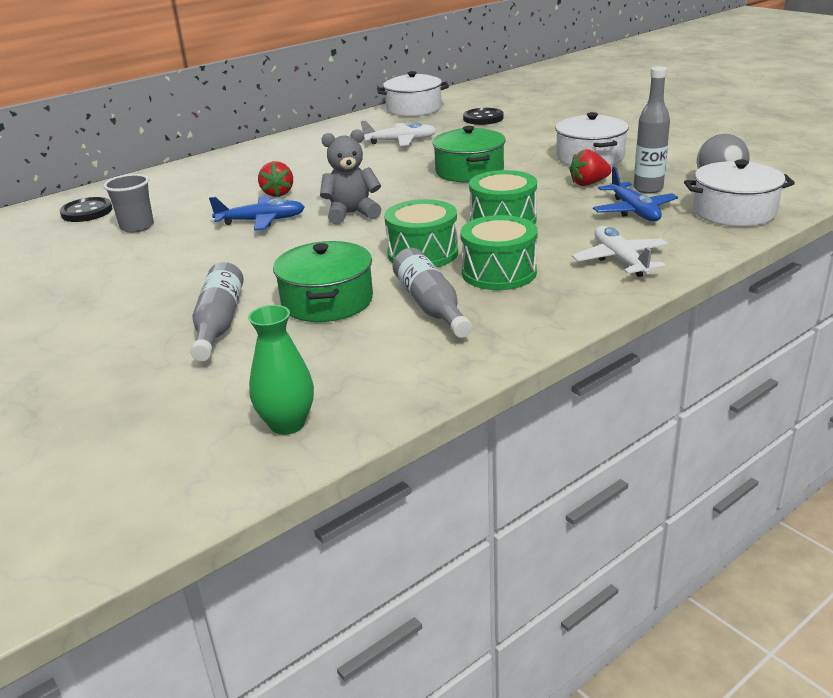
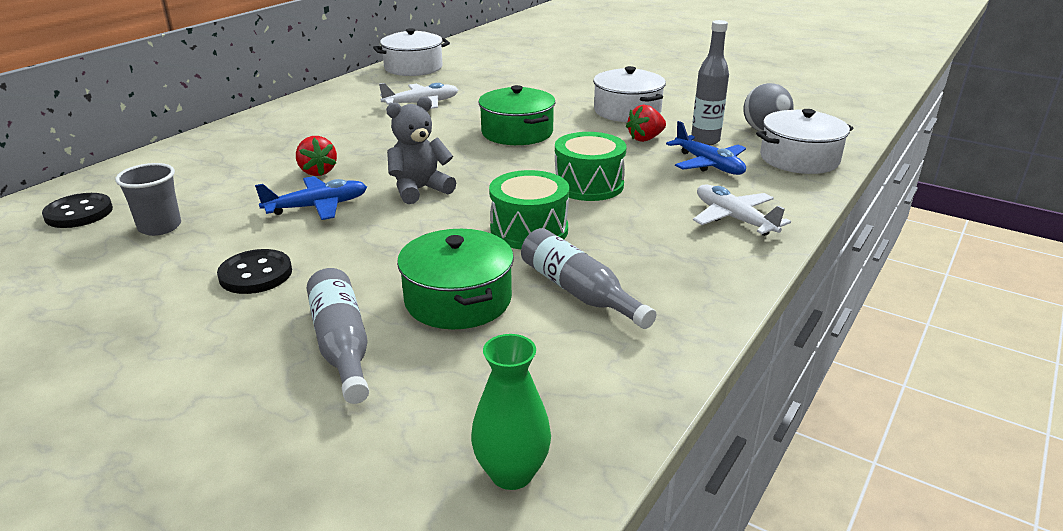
camera: 20 degrees left, 0 degrees up
green drum [460,215,538,290] -> none
black button [463,108,504,125] -> black button moved to [217,249,292,294]

